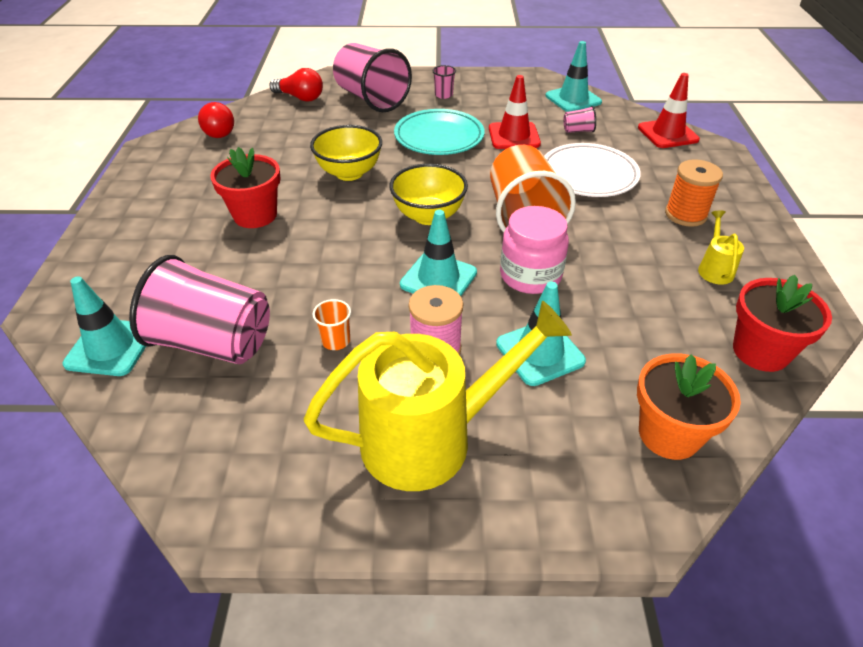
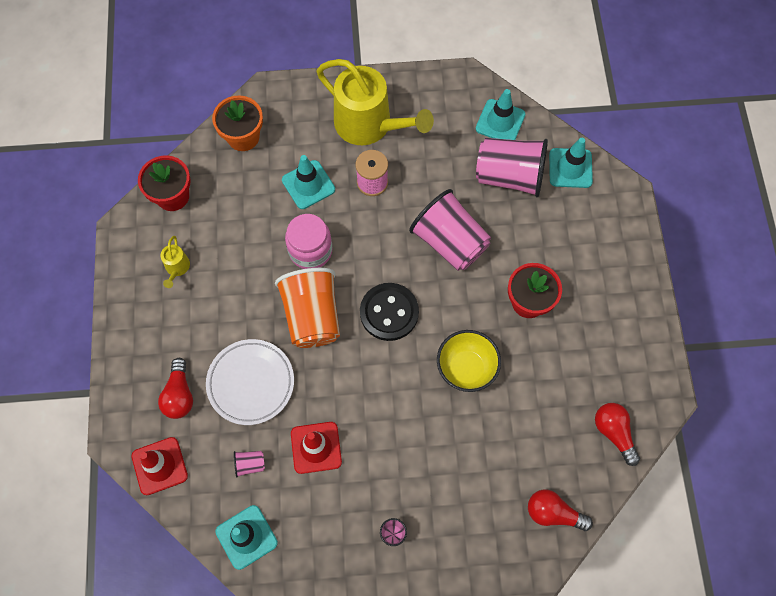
camera: 175 degrees right, 25 degrees up
yellow watering can [304,301,572,491] -> yellow watering can turned 120 degrees counterclockwise [317,59,434,145]
orange cup [312,299,351,350] -> none
pink cup [333,43,412,112] -> pink cup moved to [409,189,491,271]
yellow bowl [389,164,468,225] -> black button [360,283,419,341]
turquoise plate [394,109,485,155] -> none
turquoise traffic cone [400,210,477,296] -> turquoise traffic cone moved to [476,89,525,140]
orange spool [665,159,723,227] -> none
none -> red light bulb [158,358,193,419]

